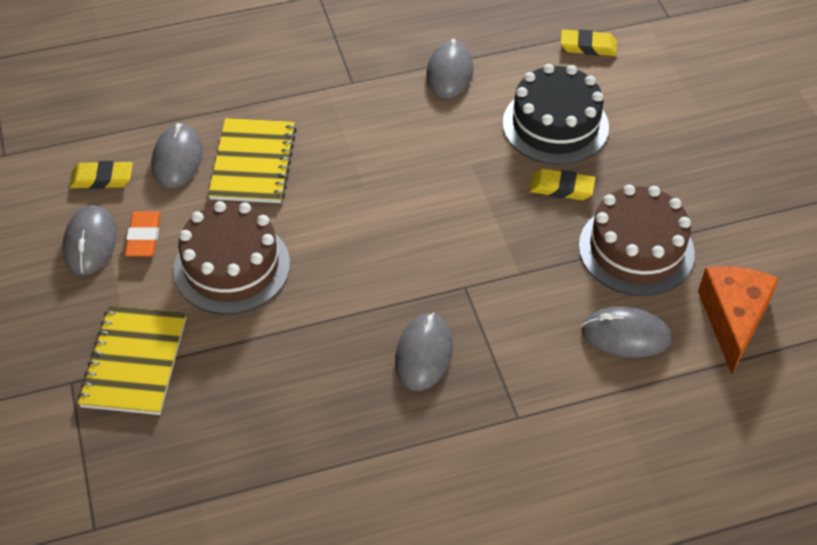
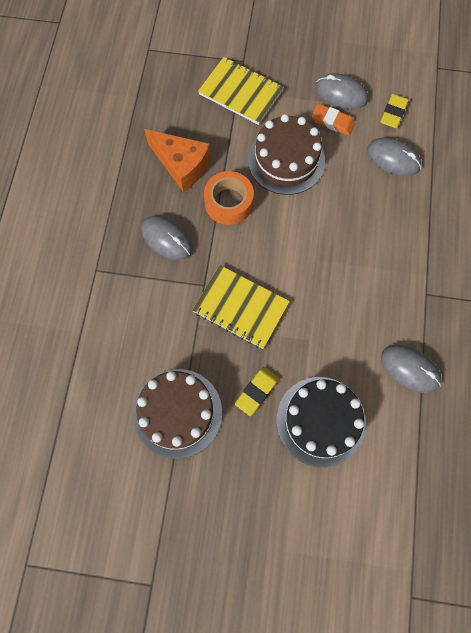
camera: 115 degrees right, 20 degrees up
yellow notebook [208,118,297,203] -> yellow notebook moved to [192,265,290,349]
yellow eraser [561,29,617,56] -> none
grey mouse [581,306,672,358] -> none
orange cheese [698,267,779,374] -> orange cheese moved to [144,129,211,192]
none -> orange tape [204,171,254,225]

